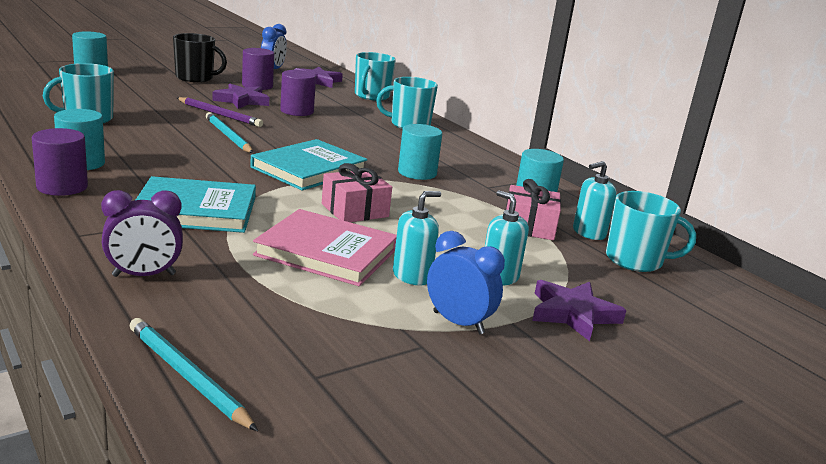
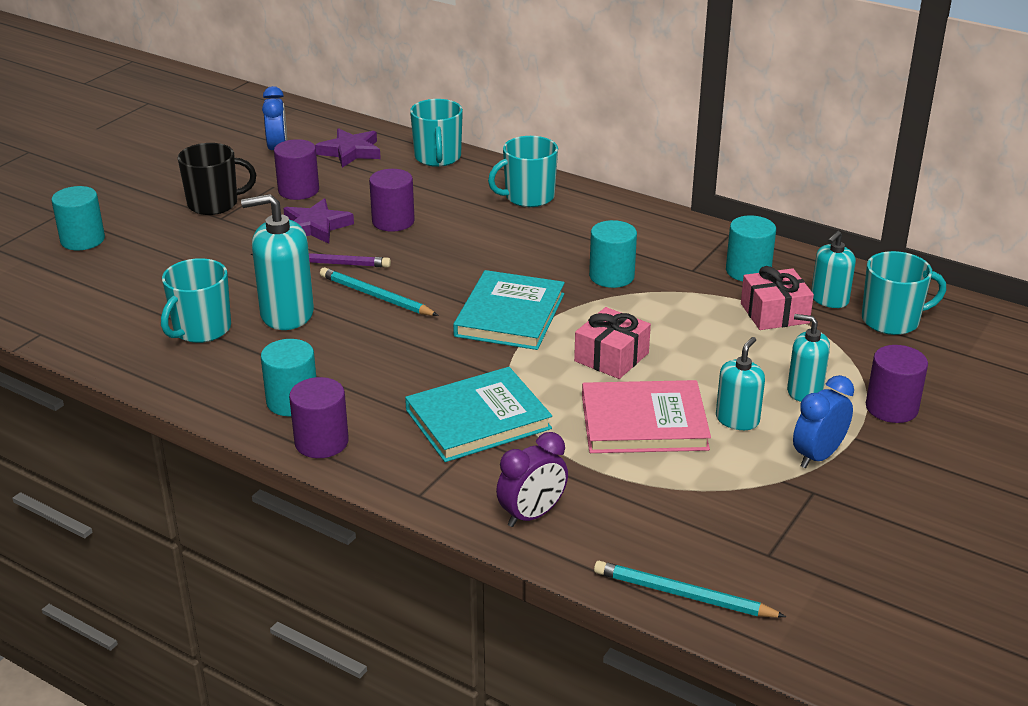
camera: 20 degrees left, 10 degrees up
blue clock [427,231,505,334] -> blue clock turned 60 degrees counterclockwise [793,375,854,468]
purple star [532,280,626,341] -> purple cylinder [866,345,928,423]
none -> turquoise soap dispenser [241,194,314,330]

